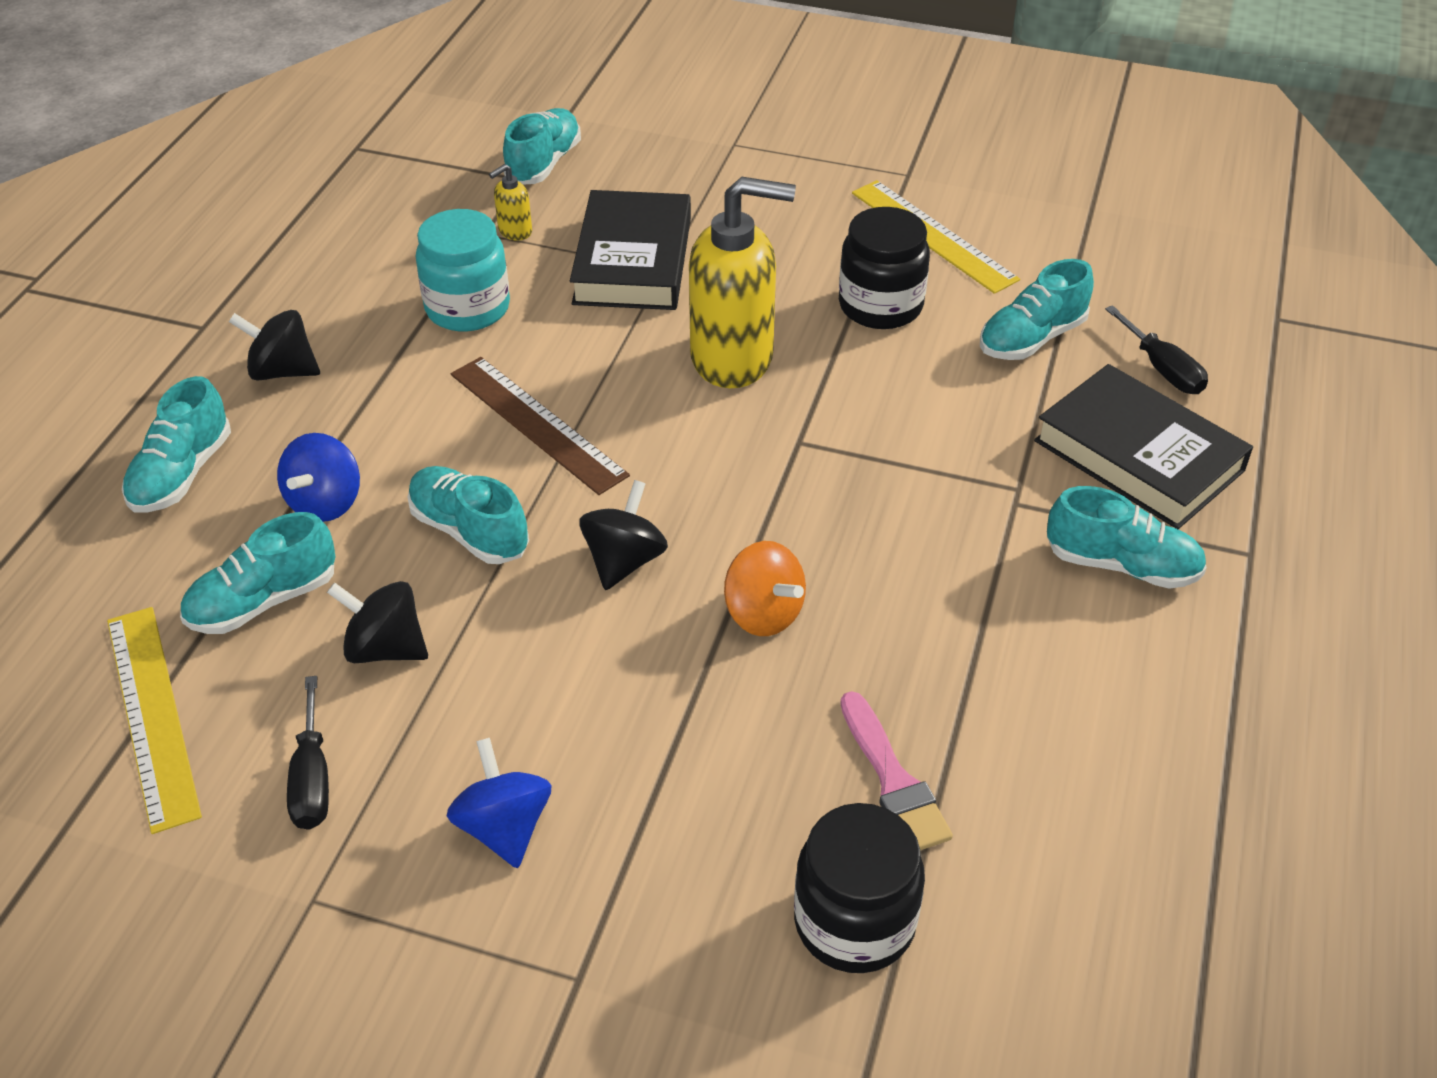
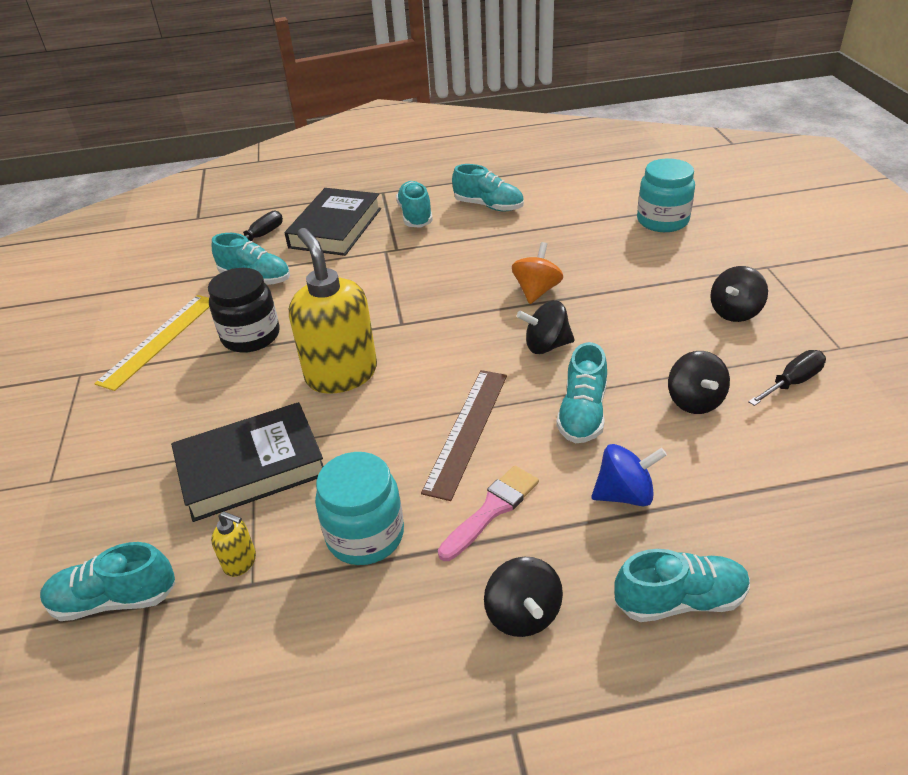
camera: 115 degrees left, 5 degrees down
yellow ruler [107,607,202,834] -> none
turquoise shoe [180,512,335,634] -> turquoise shoe moved to [452,164,524,211]
blue spinning top [447,738,552,868] -> black spinning top [710,266,768,322]
black jar [794,803,925,973] -> turquoise jar [637,159,695,232]
pink brush [840,691,953,850] -> pink brush moved to [438,466,539,561]

